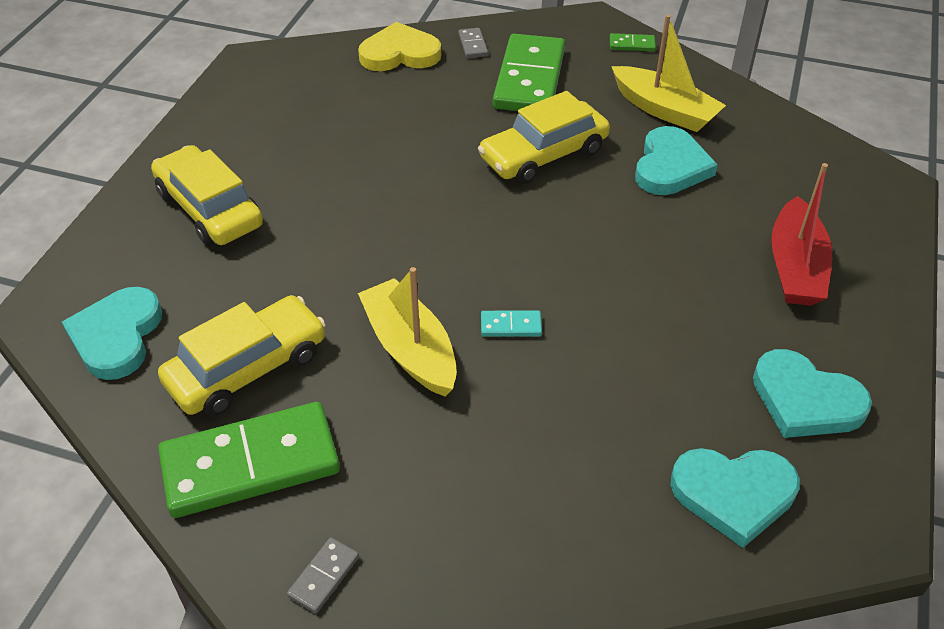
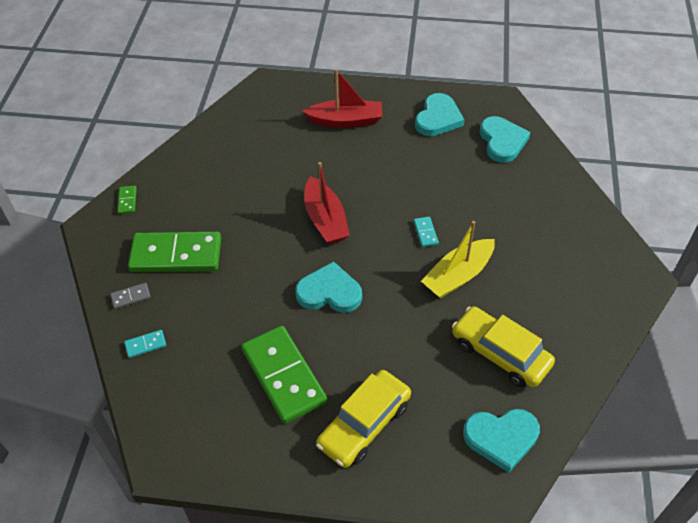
camera: 100 degrees left, 5 degrees up
green domino [158,402,340,518] -> green domino moved to [241,326,327,424]
grey domino [287,537,359,613] -> none
yellow heart [358,22,441,71] -> turquoise domino [124,330,166,358]
yellow car [478,91,610,184] -> none
yellow boat [611,15,726,132] -> none
turquoise heart [635,126,718,195] -> turquoise heart moved to [295,261,362,313]
none -> red boat [304,162,350,244]

